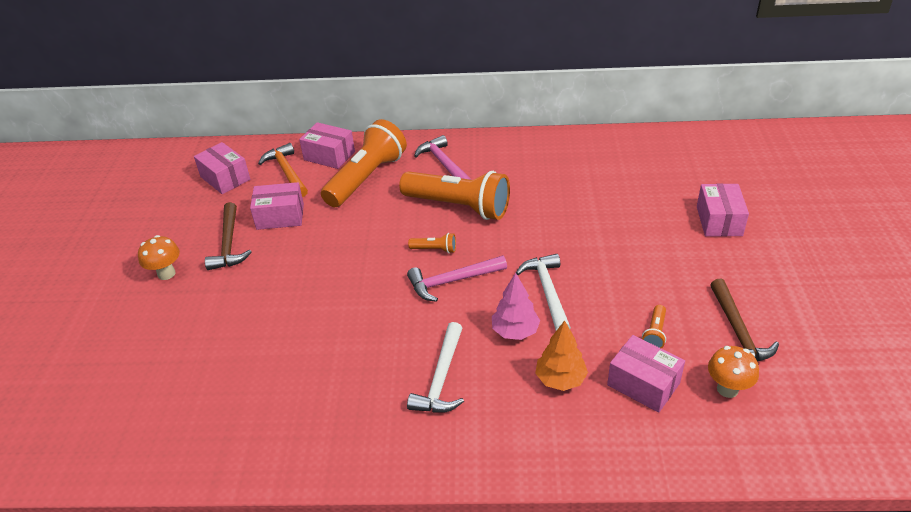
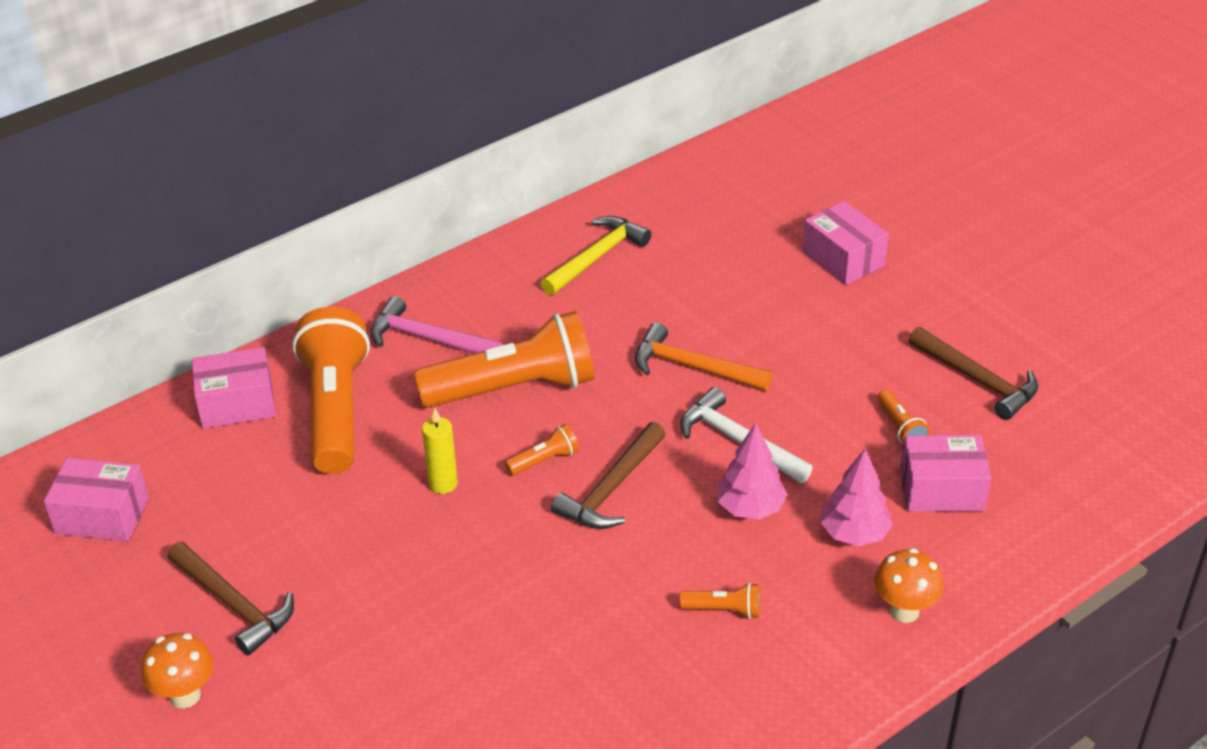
camera: 40 degrees left, 0 degrees up
pink box [250,182,304,230] -> none
orange hammer [258,143,308,197] -> orange hammer moved to [635,323,773,391]
pink hammer [407,255,507,302] -> brown hammer [551,422,666,529]
white hammer [407,322,464,413] -> orange flashlight [679,583,760,619]
orange tree [535,320,588,391] -> pink tree [820,449,893,546]
orange mushroom [708,346,759,398] -> orange mushroom moved to [874,548,943,623]
none -> yellow candle [422,408,458,494]
none -> yellow hammer [541,216,651,295]

